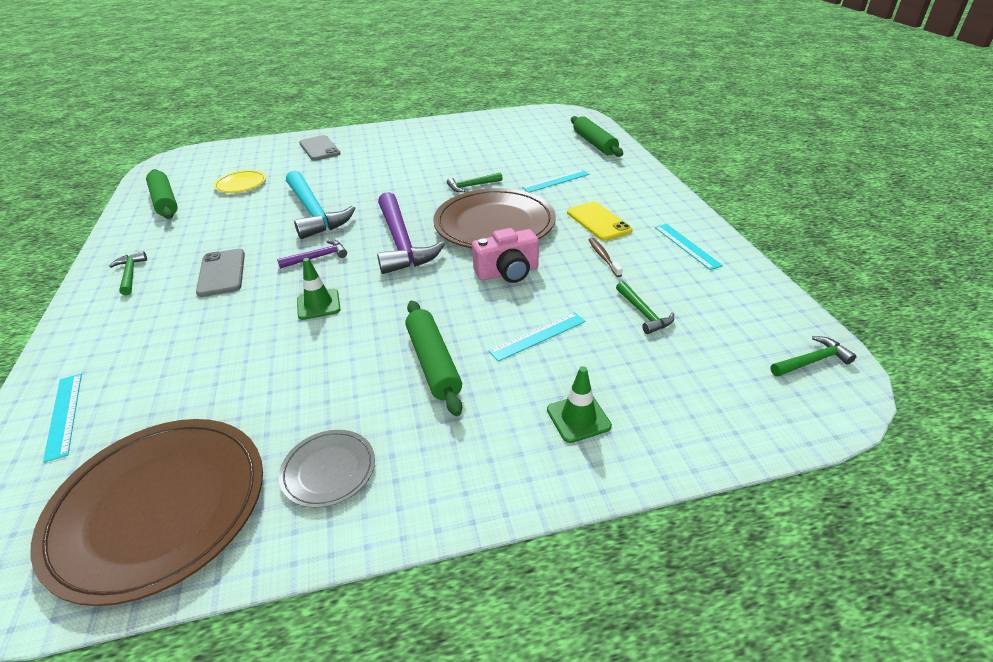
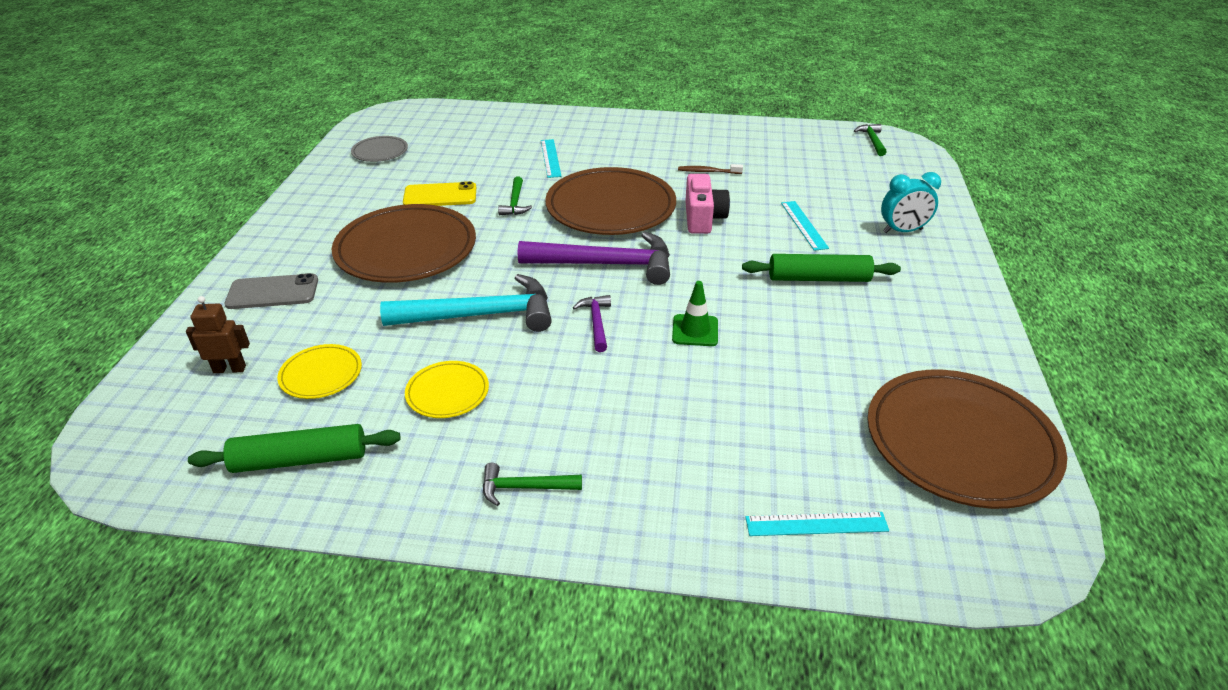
camera: 70 degrees left, 0 degrees up
grey phone [196,249,245,297] -> none
grey plate [279,430,375,508] -> grey plate moved to [351,136,408,162]
green traffic cone [547,366,612,443] -> turquoise clock [881,172,941,233]
yellow phone [567,202,632,241] -> yellow phone moved to [403,181,476,206]
green rolling pin [571,116,623,157] -> none
green hammer [616,281,674,334] -> none
turquoise ruler [655,224,723,270] -> none
none -> brown robot [186,296,250,373]
none -> brown plate [332,204,476,283]
none -> yellow plate [405,361,489,418]

